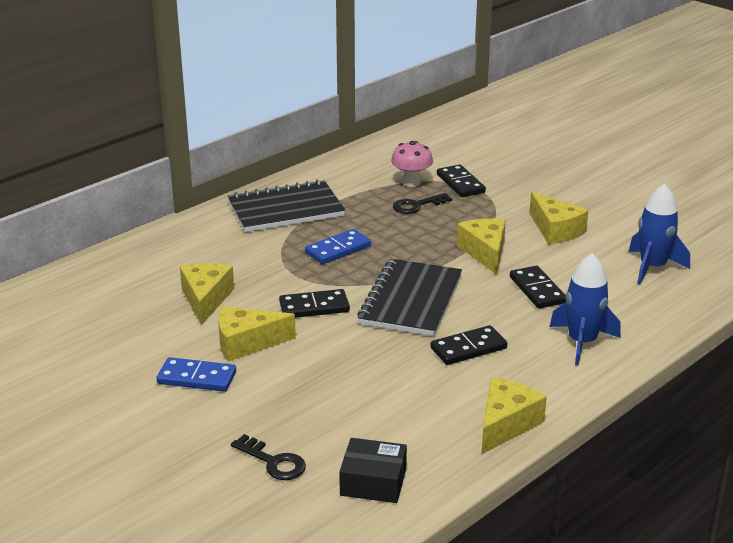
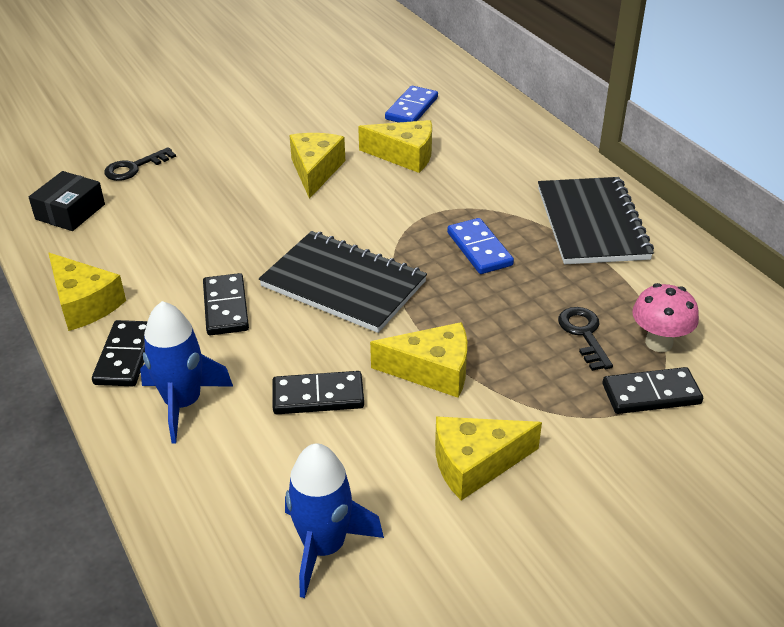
camera: 105 degrees right, 10 degrees up
blue domino [157,357,236,392] -> blue domino moved to [385,86,438,123]
black domino [279,289,350,318] -> black domino moved to [92,320,148,386]

